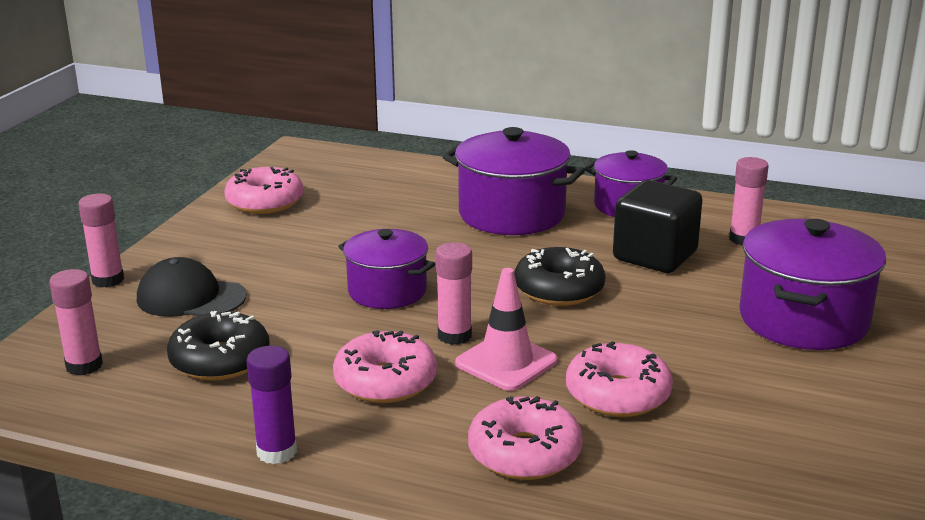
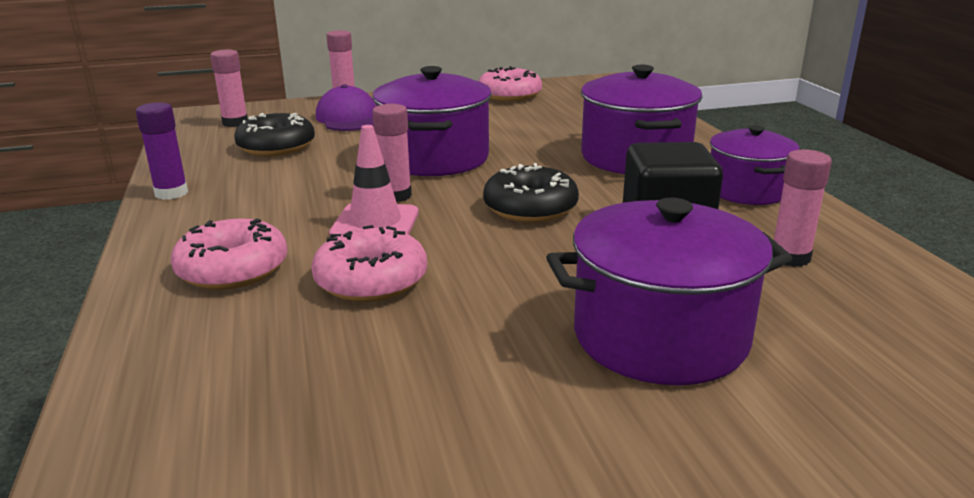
camera: 55 degrees right, 0 degrees up
black cap [137,257,246,317] -> purple cap [316,84,376,131]
pink donut [333,330,437,403] -> none
purple pot [338,229,435,309] -> purple pot [372,66,492,176], size x1.54

